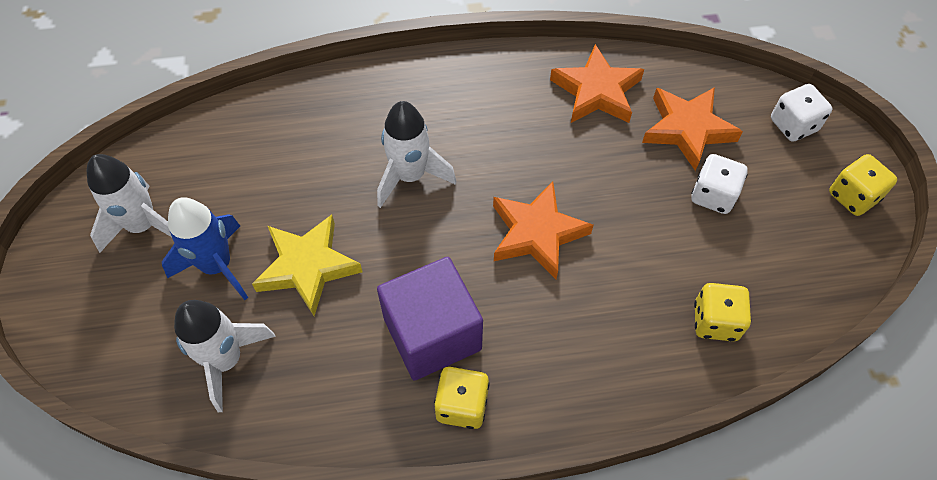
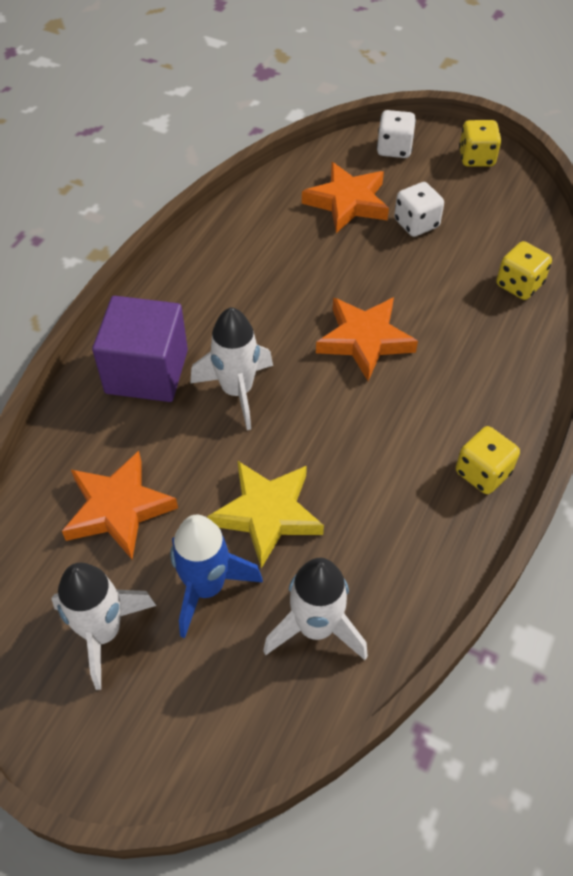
camera: 55 degrees left, 5 degrees down
purple cube [377,257,483,381] -> purple cube moved to [92,296,188,402]
orange star [550,44,644,123] -> orange star moved to [62,451,178,559]

